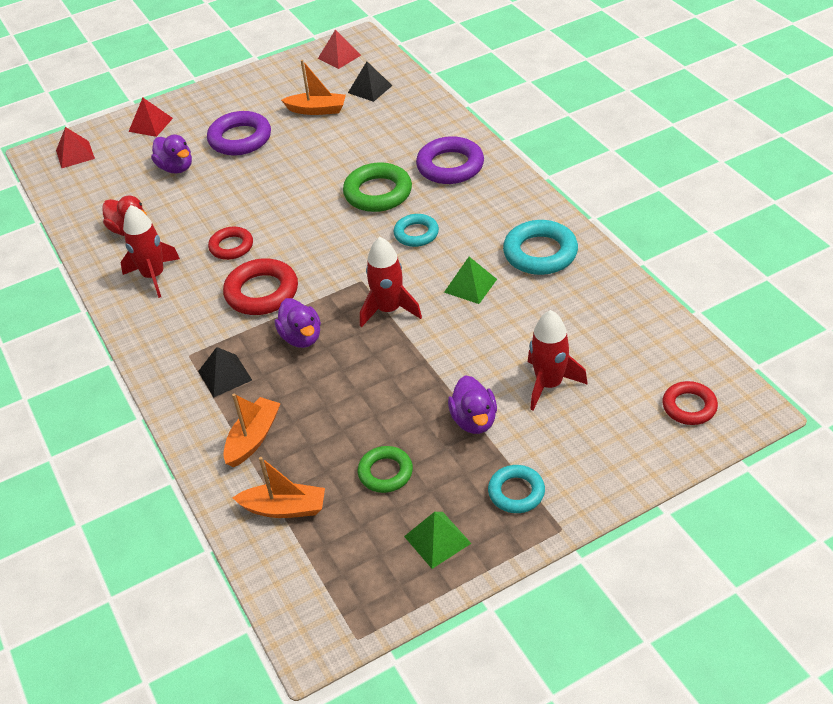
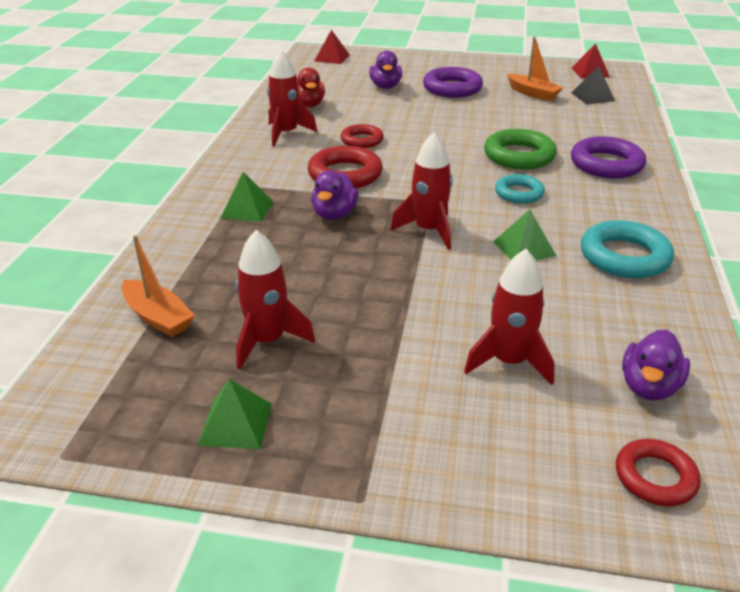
camera: 35 degrees right, 10 degrees down
red pyramid [128,98,173,137] -> none
black pyramid [198,347,252,397] -> green pyramid [220,172,273,222]
orange boat [223,393,281,468] -> none
green ring [358,446,413,493] -> red rocket [236,230,315,370]
purple duck [448,376,497,434] -> purple duck moved to [622,330,690,401]
turquoise ring [488,465,545,513] -> none

